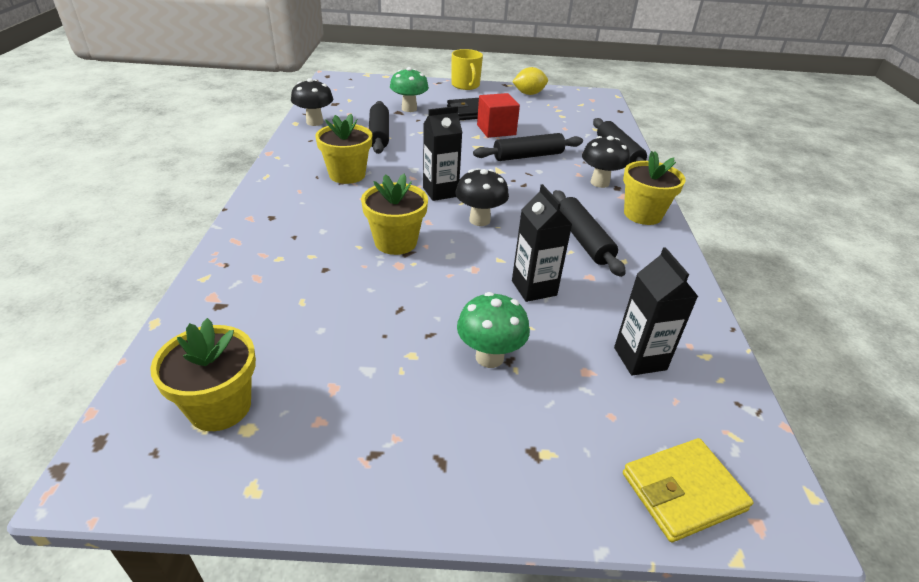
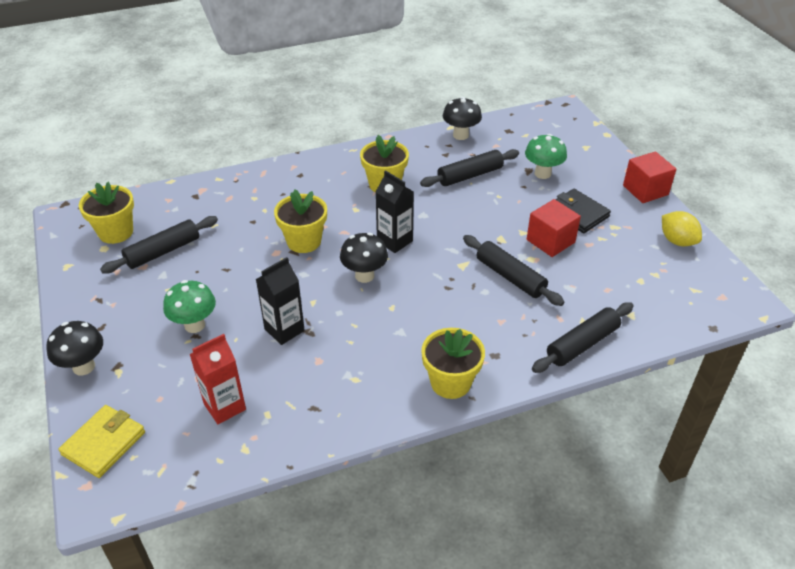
camera: 70 degrees right, 5 degrees up
yellow mug [451,49,483,90] -> red cube [623,151,676,203]
black rolling pin [553,190,626,277] -> black rolling pin moved to [100,216,218,273]
black mushroom [582,136,630,188] -> black mushroom moved to [46,321,103,375]
black carton [614,247,698,376] -> red carton [190,334,246,424]
yellow wallet [623,438,754,542] -> yellow wallet turned 75 degrees clockwise [59,405,145,478]

